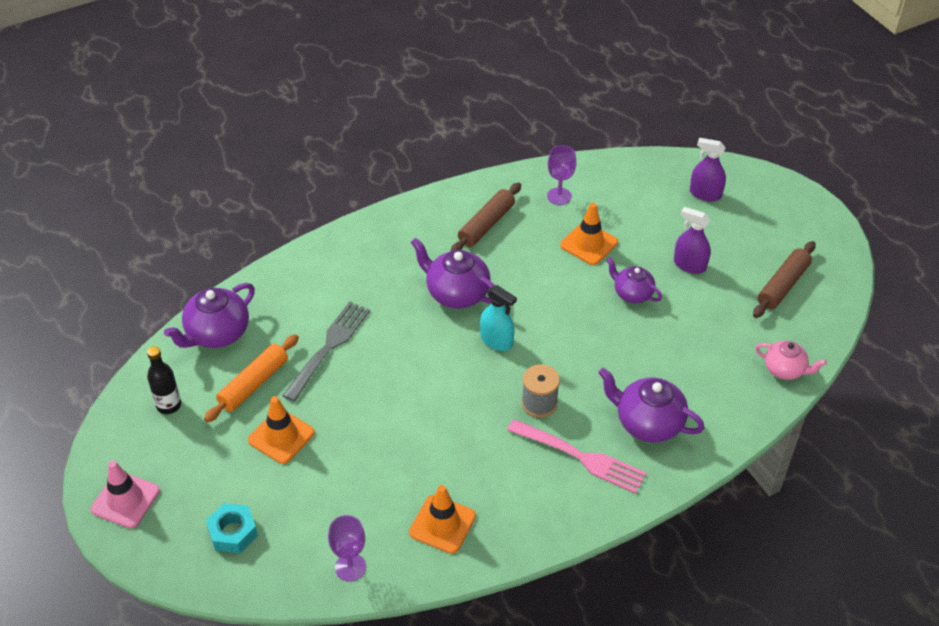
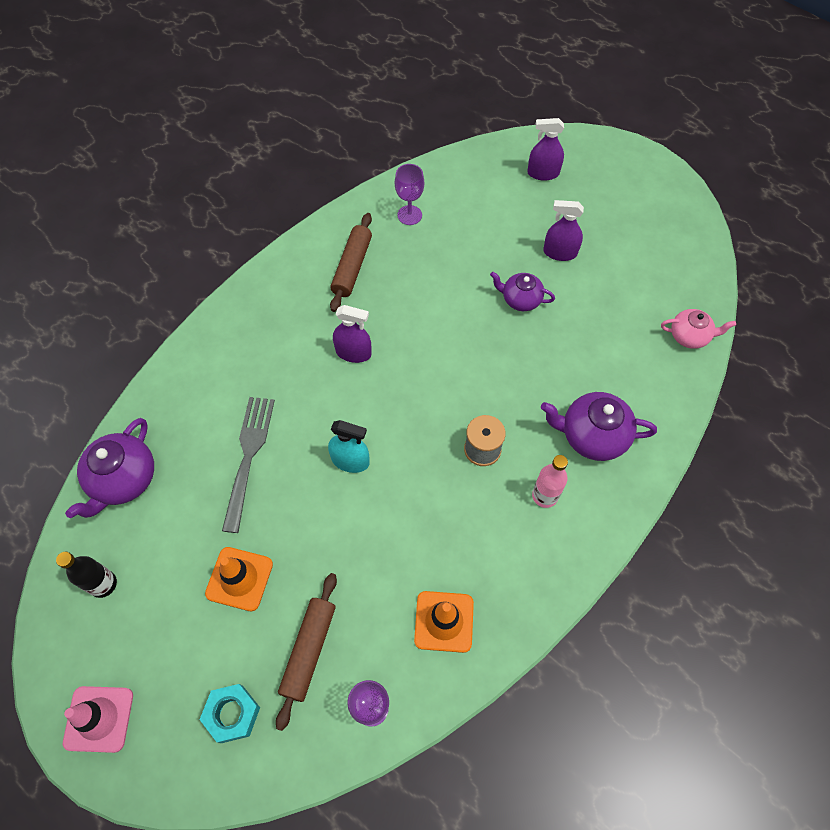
camera: 20 degrees left, 15 degrees up
orange rolling pin [204,334,299,422] -> none
purple teapot [411,238,495,308] -> purple spray bottle [333,305,372,363]
turquoise spray bottle [480,285,517,351] -> turquoise spray bottle moved to [328,420,370,473]
pink fork [507,419,647,494] -> pink bottle [532,455,568,508]
orange traffic cone [560,203,618,265] -> none
brown rolling pin [753,241,816,318] -> brown rolling pin moved to [276,573,337,731]

